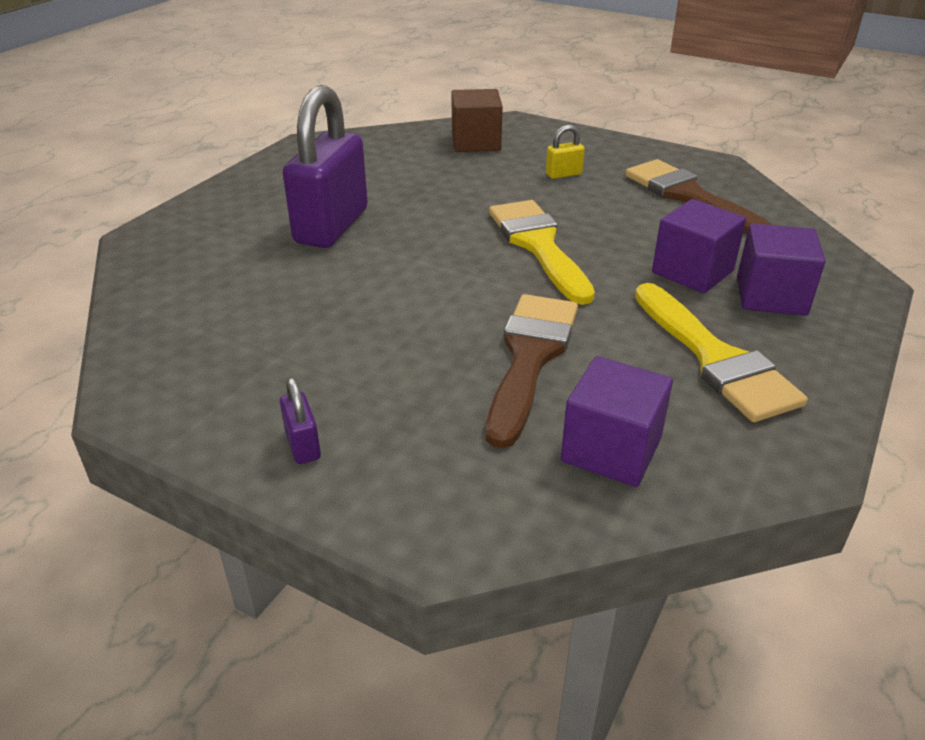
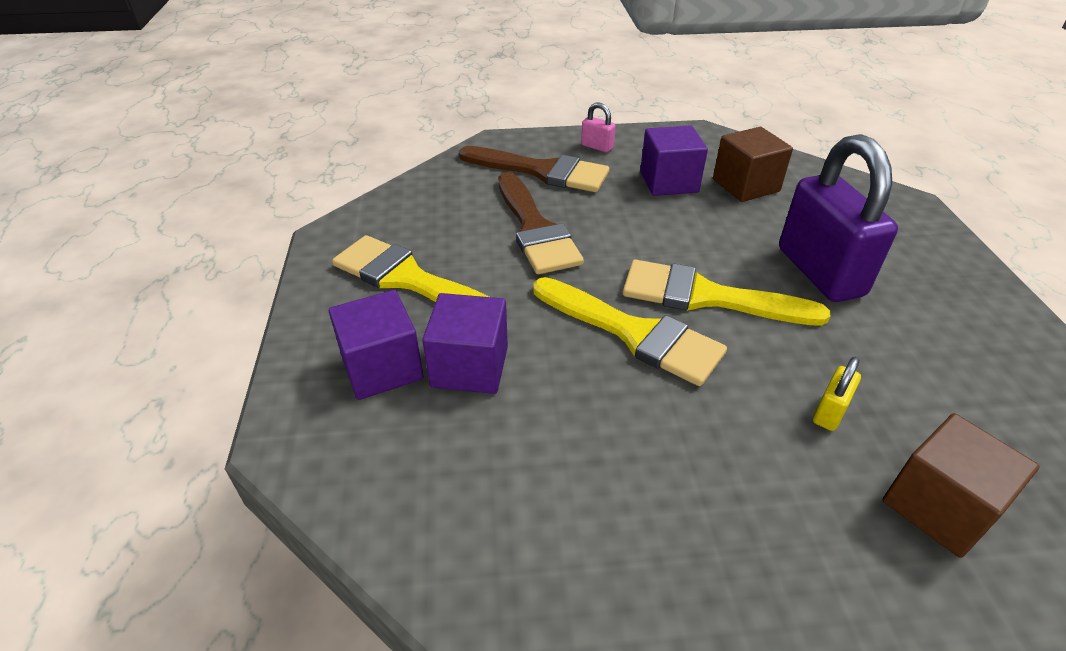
camera: 145 degrees right, 5 degrees up
purple padlock [280,377,321,464] -> pink padlock [581,102,616,153]
yellow padlock [546,125,585,179] -> yellow padlock moved to [813,356,861,431]
purple cube [561,356,673,487] -> purple cube moved to [640,125,708,196]
brown brush [625,159,772,234] -> brown brush moved to [459,146,609,192]
none -> yellow brush [623,259,830,326]
none -> brown cube [713,127,793,202]

